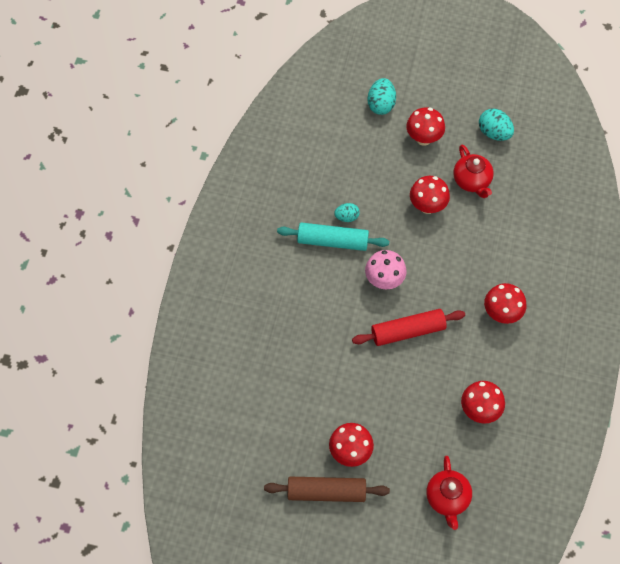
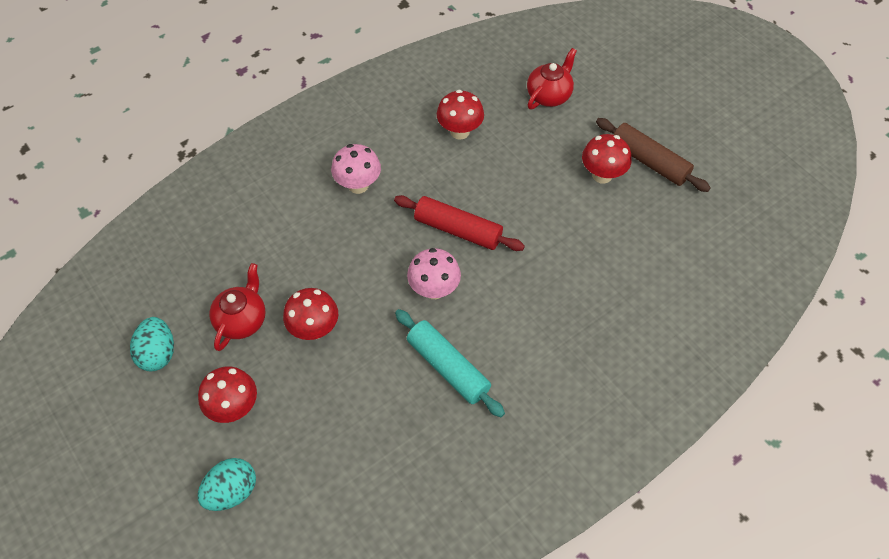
camera: 140 degrees left, 5 degrees down
turquoise egg [334,203,360,222] -> none
red mushroom [484,283,526,324] -> pink mushroom [331,144,381,194]

